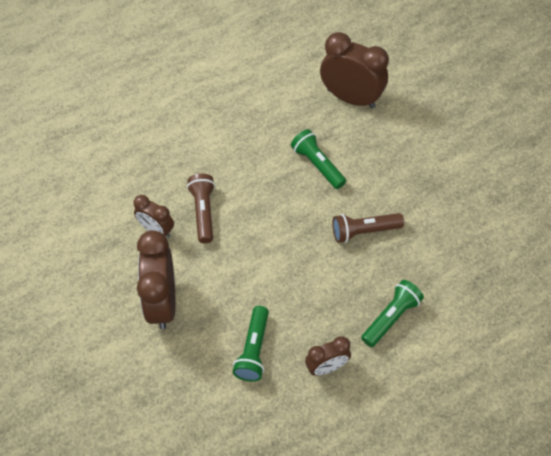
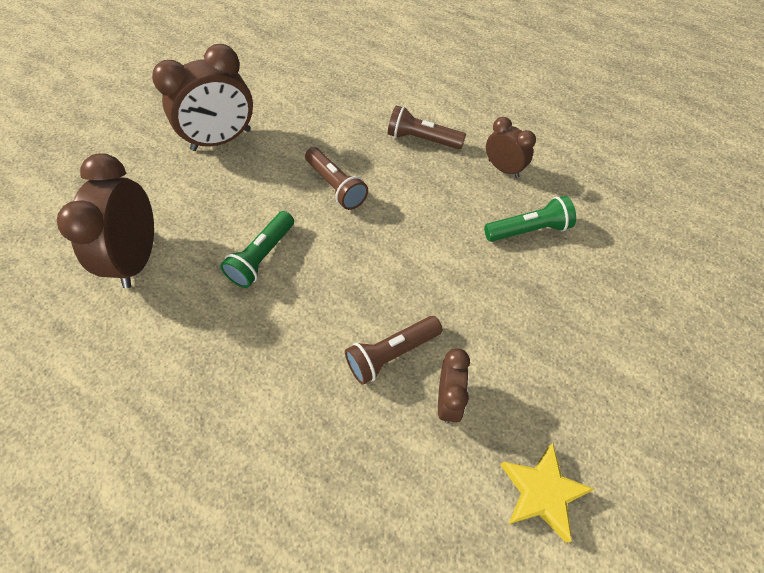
camera: 115 degrees left, 0 degrees up
brown clock [137,230,176,329] -> brown clock moved to [152,44,253,151]
green flashlight [361,280,424,347] -> brown flashlight [388,106,466,149]
none -> yellow star [501,443,594,543]

